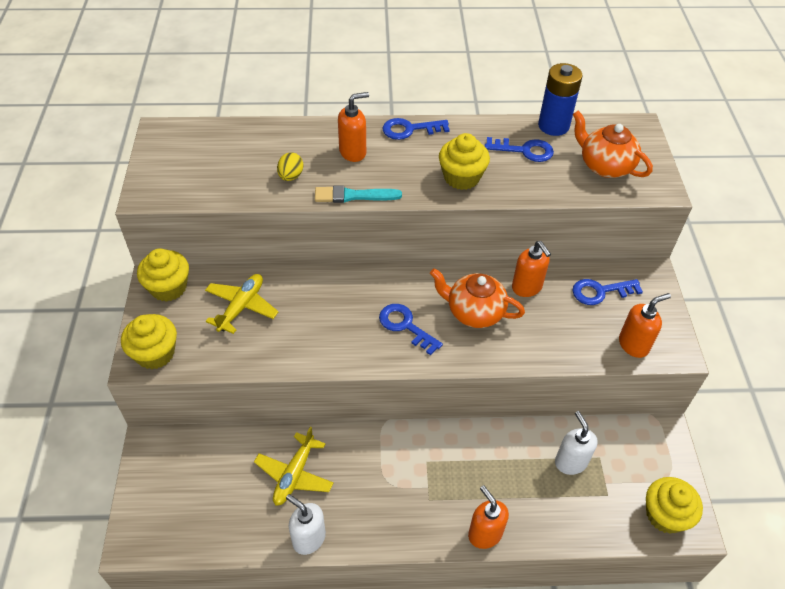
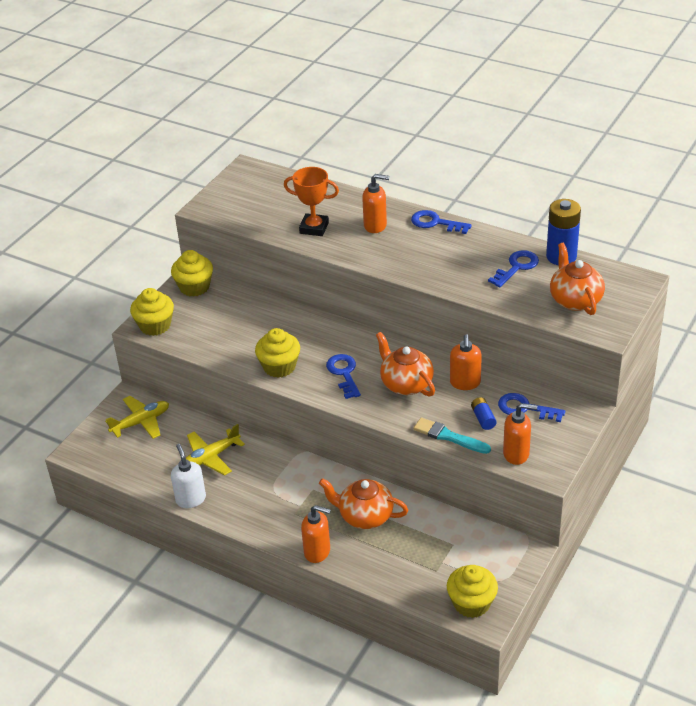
camera: 35 degrees right, 10 degrees down
yellow plane [205,274,279,334] -> yellow plane moved to [105,396,169,439]
yellow egg [277,152,303,181] -> orange trophy [284,167,339,236]
turquoise brush [315,185,402,203] -> turquoise brush moved to [413,418,491,454]
yellow cupcake [439,133,490,190] -> yellow cupcake moved to [255,328,300,378]
orange soap dispenser [468,485,509,549] -> orange soap dispenser turned 105 degrees clockwise [301,505,331,563]
blue key [485,137,554,162] -> blue key turned 90 degrees counterclockwise [488,250,539,287]
white soap dispenser [555,411,598,475] -> none
none -> orange teapot [319,478,408,529]
none -> blue battery [471,397,496,430]

